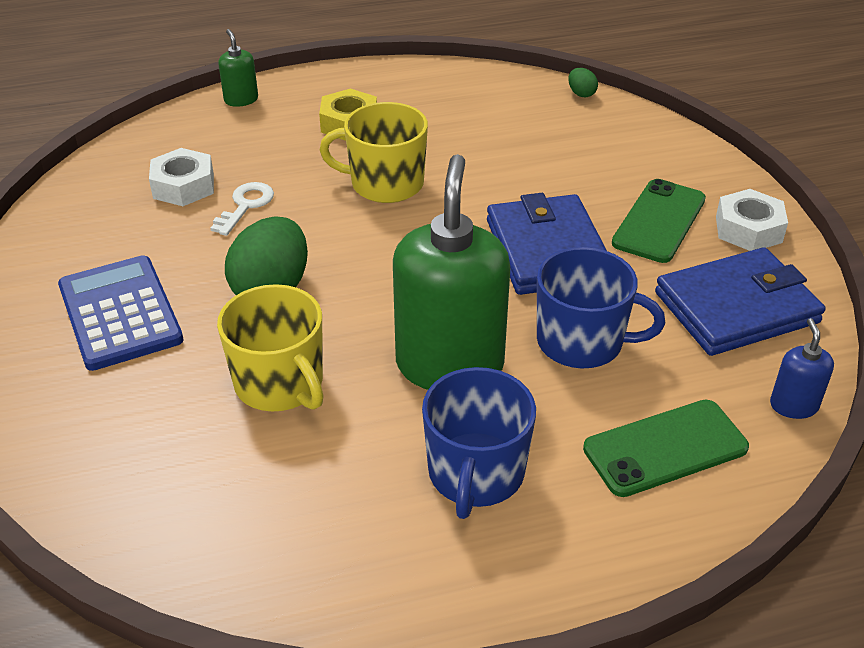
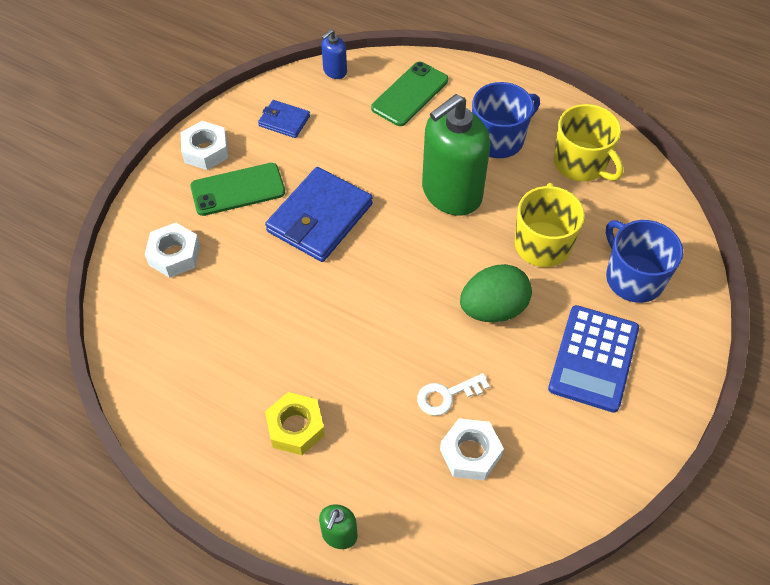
camera: 135 degrees left, 15 degrees up
yellow mug [320,102,428,203] -> yellow mug moved to [554,104,623,182]
blue mug [537,247,665,368] -> blue mug moved to [606,220,683,303]
green egg [568,68,598,98] -> none
green phone [583,400,749,497] -> green phone turned 75 degrees counterclockwise [371,62,448,126]
blue wallet [655,247,825,356] -> blue wallet [258,100,310,138], size x0.51
none -> white nut [145,223,200,278]

